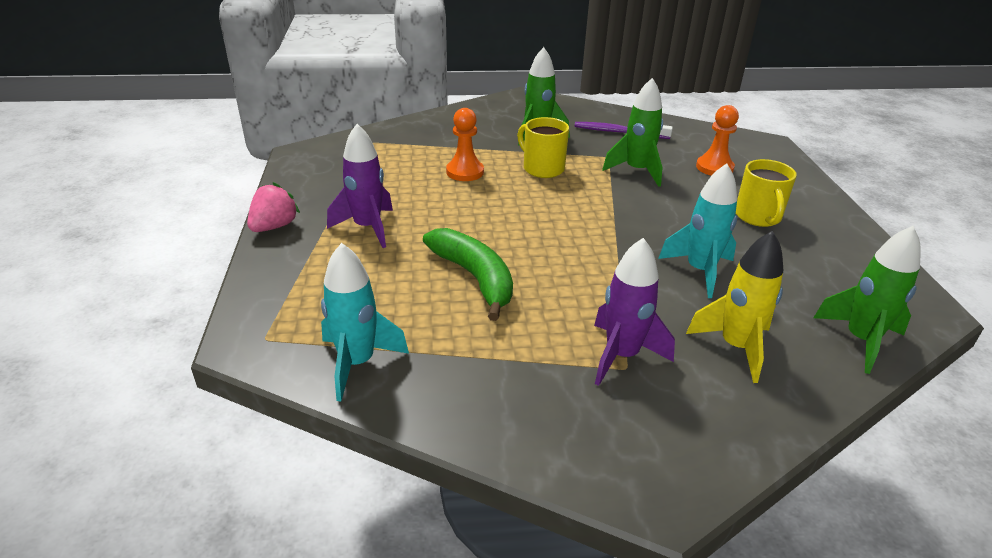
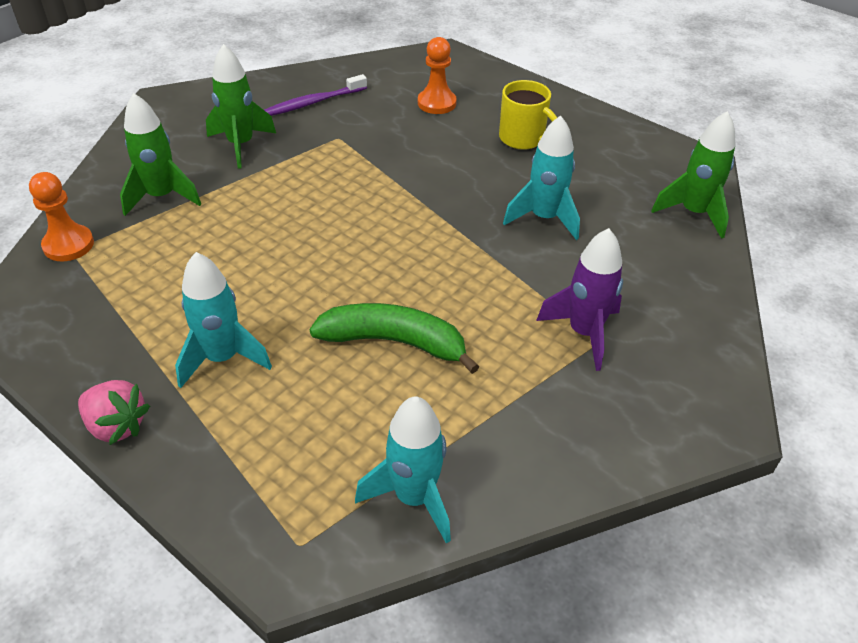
camera: 45 degrees left, 10 degrees up
pink strawberry [247,182,300,232] -> pink strawberry turned 135 degrees clockwise [78,380,150,445]
purple rocket [327,124,393,248] -> turquoise rocket [175,252,272,388]
orange pawn [446,108,484,181] -> orange pawn moved to [29,172,94,261]
yellow mug [517,117,569,178] -> none
green rocket [602,78,663,187] -> green rocket moved to [120,93,201,216]
yellow rocket [686,231,783,383] -> none

